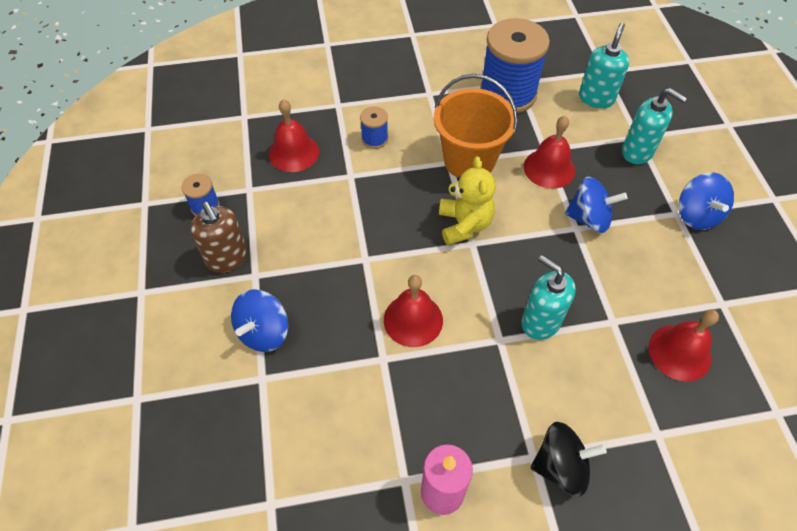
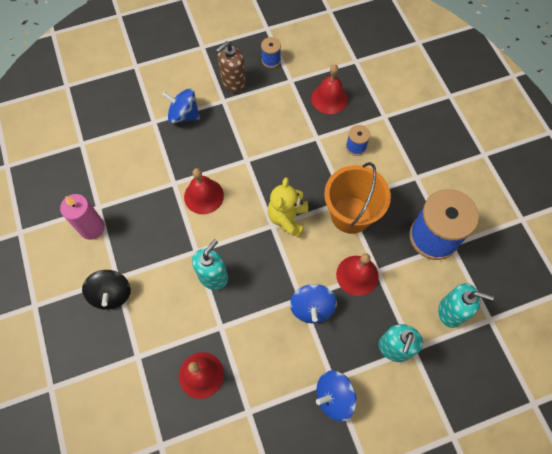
camera: 80 degrees right, 10 degrees up
yellow teddy bear [439,156,496,245] -> yellow teddy bear turned 120 degrees clockwise [268,177,308,238]

